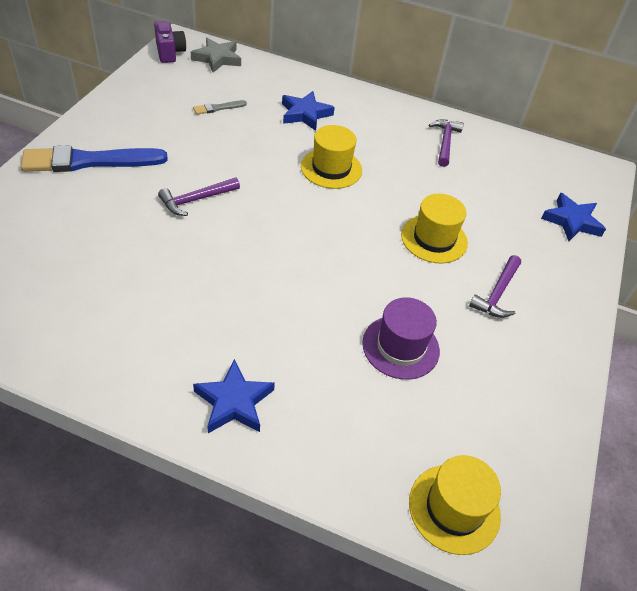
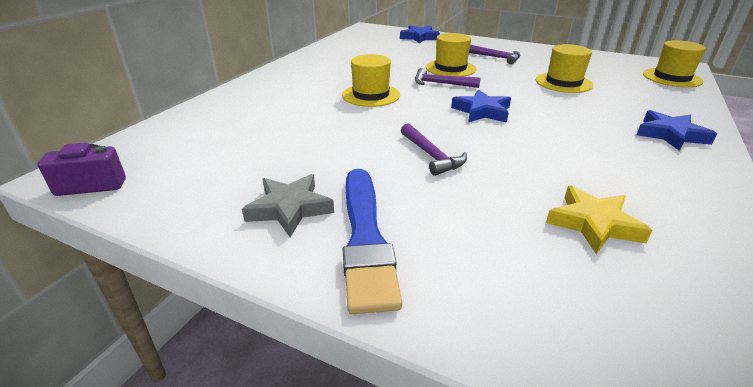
camera: 80 degrees left, 15 degrees down
grey star [191,38,241,73] -> grey star moved to [242,174,334,237]
grey brush [193,100,247,115] -> none
blue star [282,91,335,131] -> blue star moved to [451,89,511,123]
purple hat [362,297,440,380] -> yellow hat [536,44,593,93]
purple hammer [429,120,464,167] -> purple hammer moved to [415,68,481,88]
none -> yellow star [546,185,652,254]

